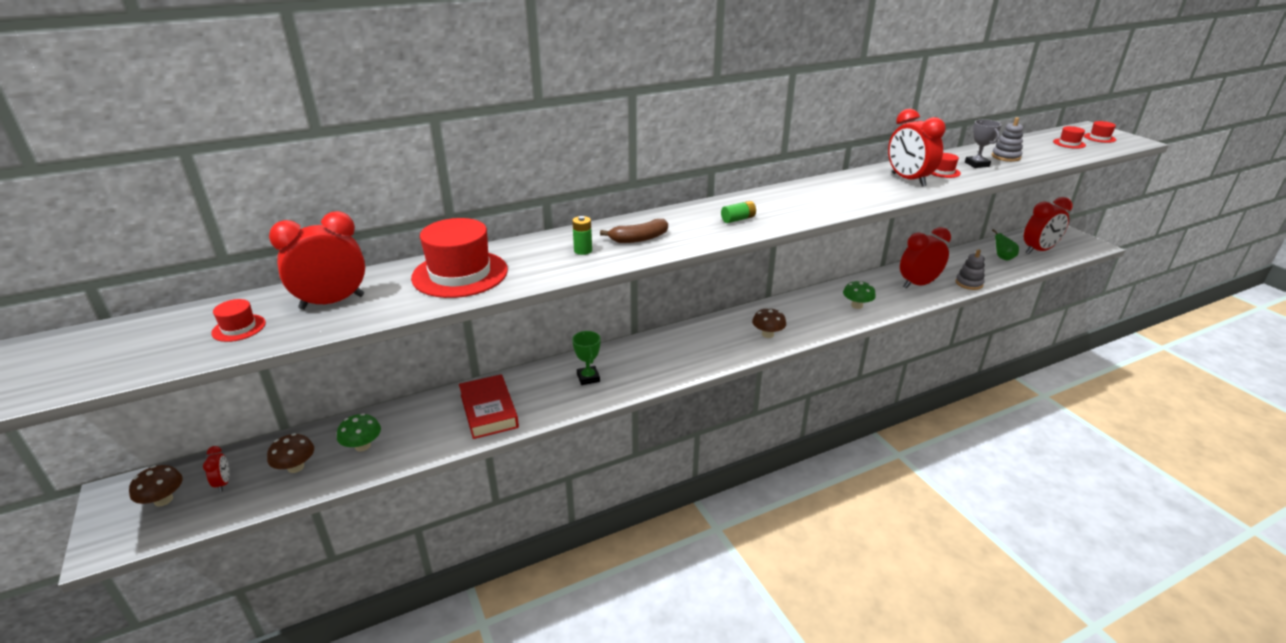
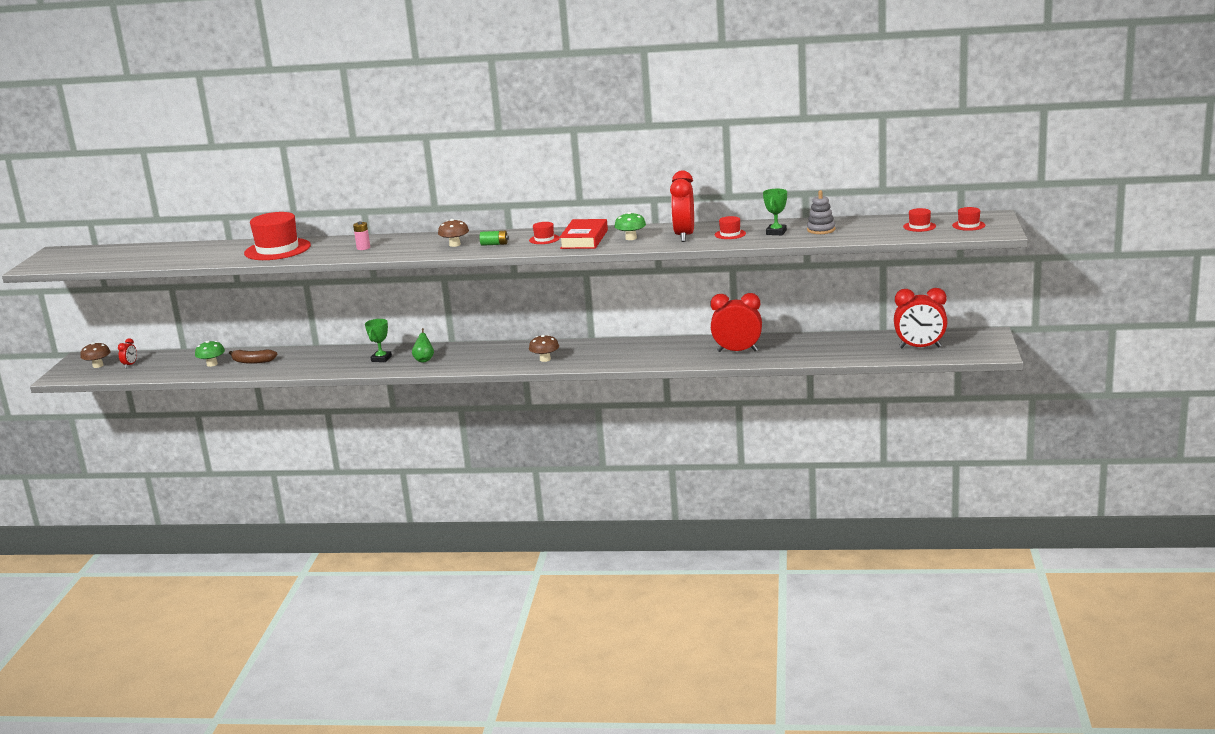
camera: 35 degrees right, 10 degrees down
red hat [211,299,266,342] -> red hat moved to [529,222,560,244]
brown mushroom [267,433,314,473] -> brown mushroom moved to [438,219,469,247]
red clock [269,211,365,310] -> none
red book [459,374,519,439] -> red book moved to [559,219,608,249]
green battery [572,216,592,255] -> pink battery [353,221,370,250]
brown banana [600,219,668,243] -> brown banana moved to [229,349,277,364]
green mushroom [843,280,876,309] -> green mushroom moved to [614,212,646,240]
grey stacking toy [955,249,985,290] -> none
grey trophy [965,119,1002,168] -> green trophy [763,189,787,235]
green pear [992,229,1019,261] -> green pear moved to [412,328,434,363]

